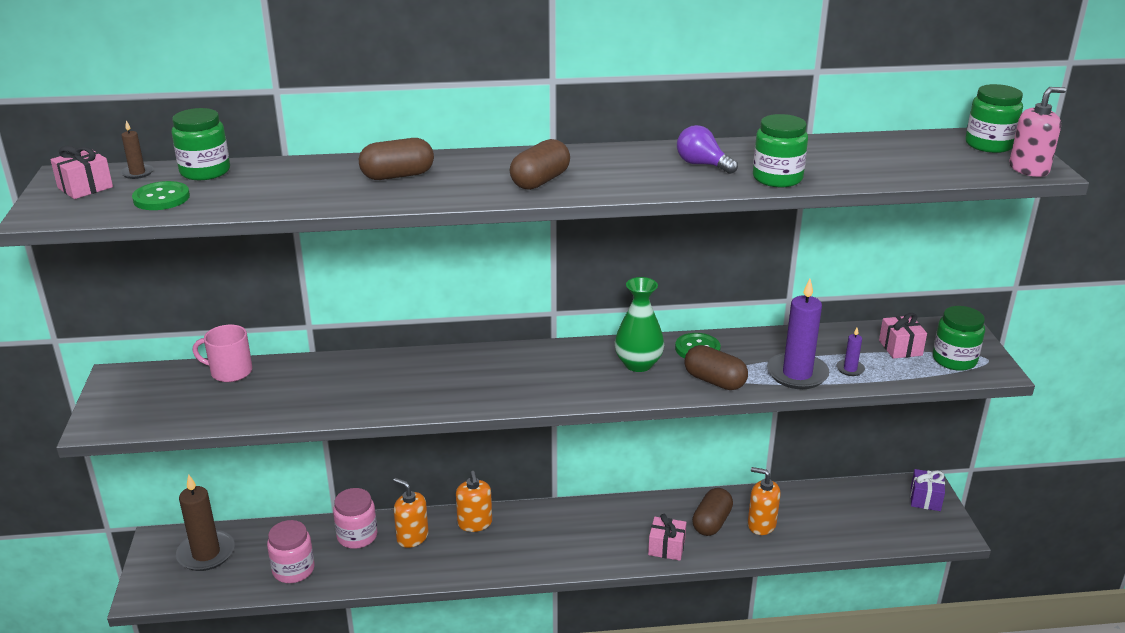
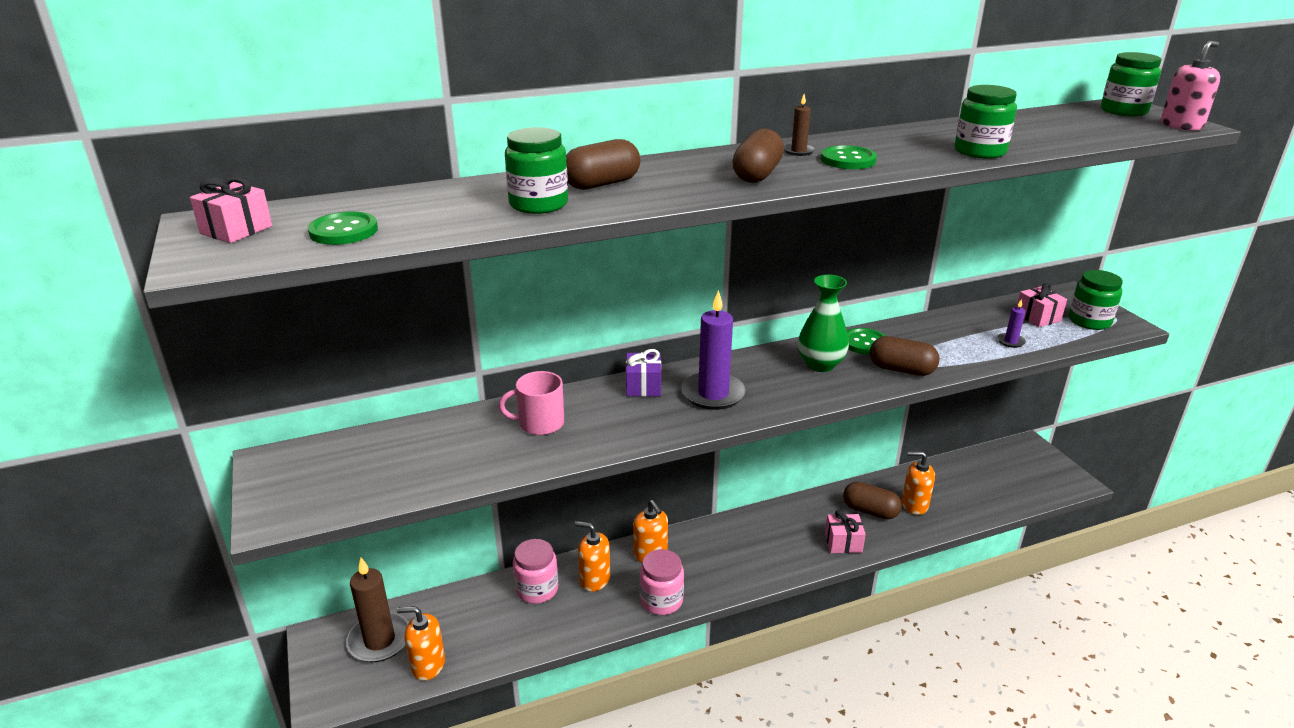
camera: 15 degrees left, 0 degrees up
brown candle [121,120,153,179] -> brown candle moved to [784,94,815,156]
green jar [172,108,230,180] -> green jar moved to [505,127,568,214]
pink mug [193,325,252,382] -> pink mug moved to [499,371,564,435]
pink jar [267,520,315,583] -> pink jar moved to [639,549,684,615]
purple light bulb [677,125,738,174] -> none
brown capsule [692,488,733,536] -> brown capsule turned 75 degrees counterclockwise [843,482,902,519]
purple candle [767,279,829,389] -> purple candle moved to [682,290,746,410]
purple gift [910,469,945,511] -> purple gift moved to [626,349,661,397]
none -> orange soap dispenser [397,606,445,681]
none -> green button [821,145,877,169]

